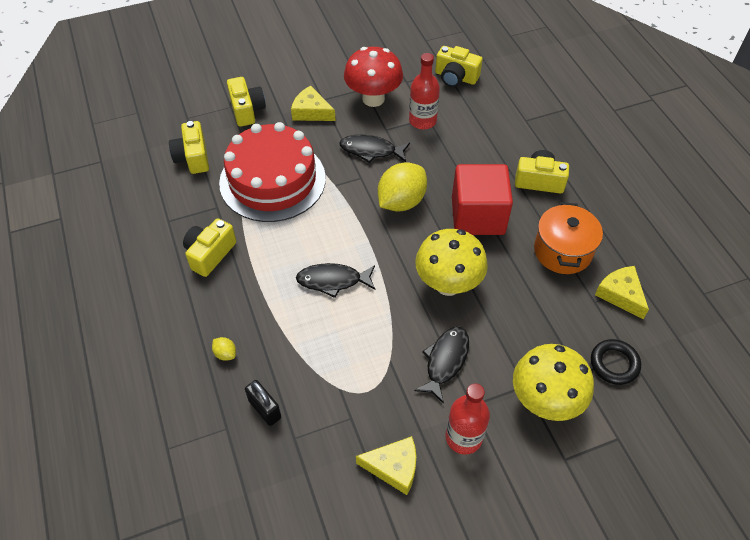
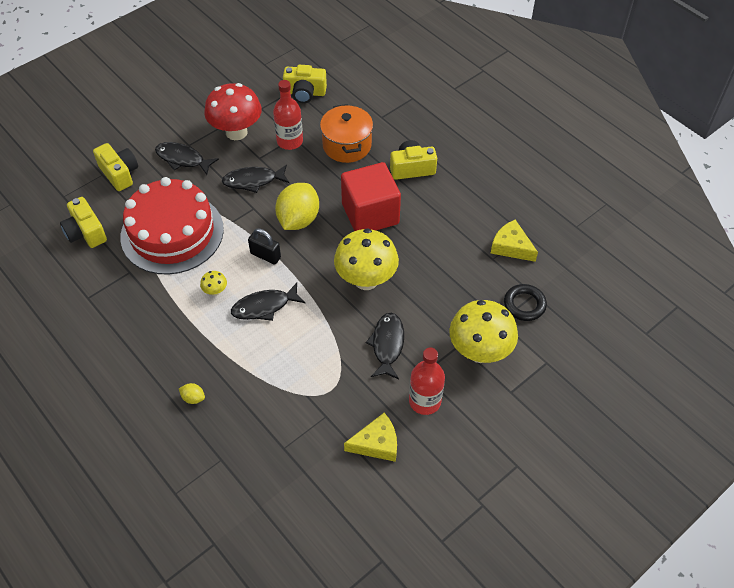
camera: 20 degrees left, 0 degrees up
yellow camera [183,218,236,277] -> none
black padlock [245,380,281,426] -> black padlock moved to [248,228,281,265]
yellow cheese [291,86,336,121] -> black fish [155,142,219,175]
orange pot [534,202,603,274] -> orange pot moved to [320,104,373,163]
none -> yellow mushroom [200,271,227,296]

